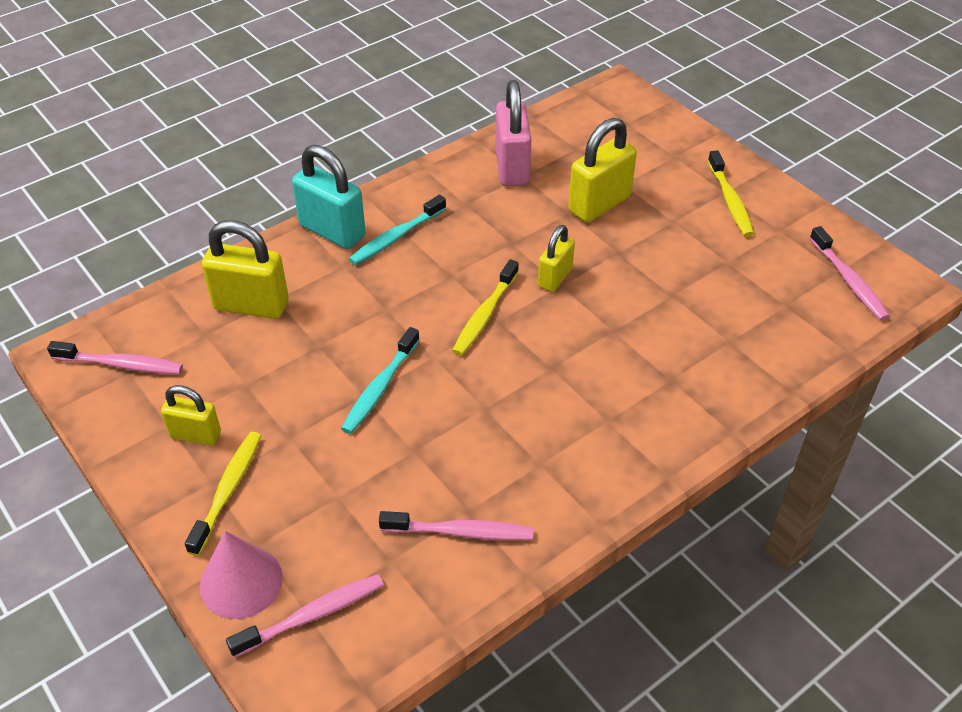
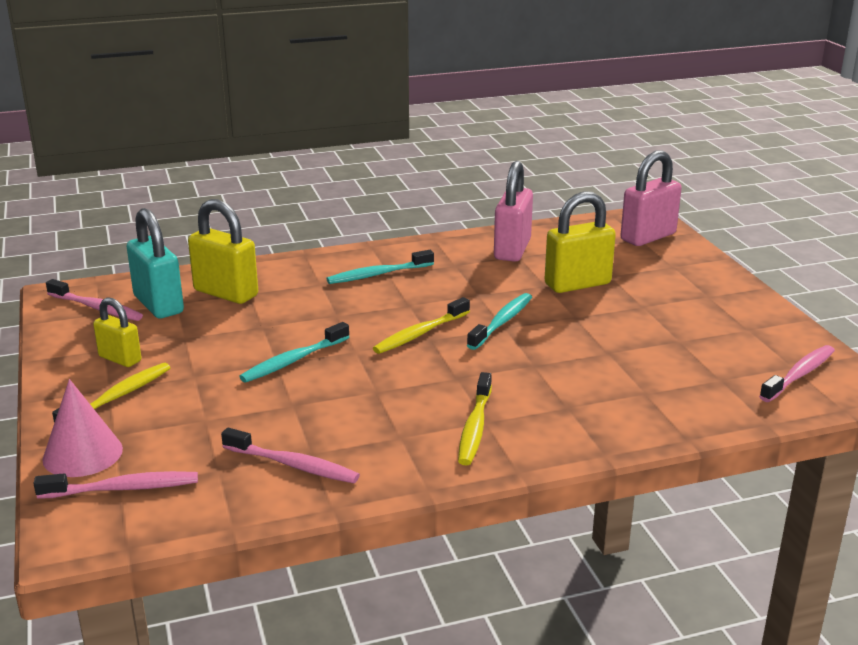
camera: 20 degrees right, 20 degrees down
turquoise padlock [292,145,366,249] -> turquoise padlock moved to [127,208,184,318]
yellow padlock [538,225,575,292] -> turquoise toothbrush [467,293,532,350]
yellow toothbrush [708,150,754,237] -> yellow toothbrush moved to [458,372,492,465]
pink toothbrush [810,226,890,320] -> pink toothbrush turned 135 degrees counterclockwise [759,345,835,402]
none -> pink padlock [621,150,682,246]

